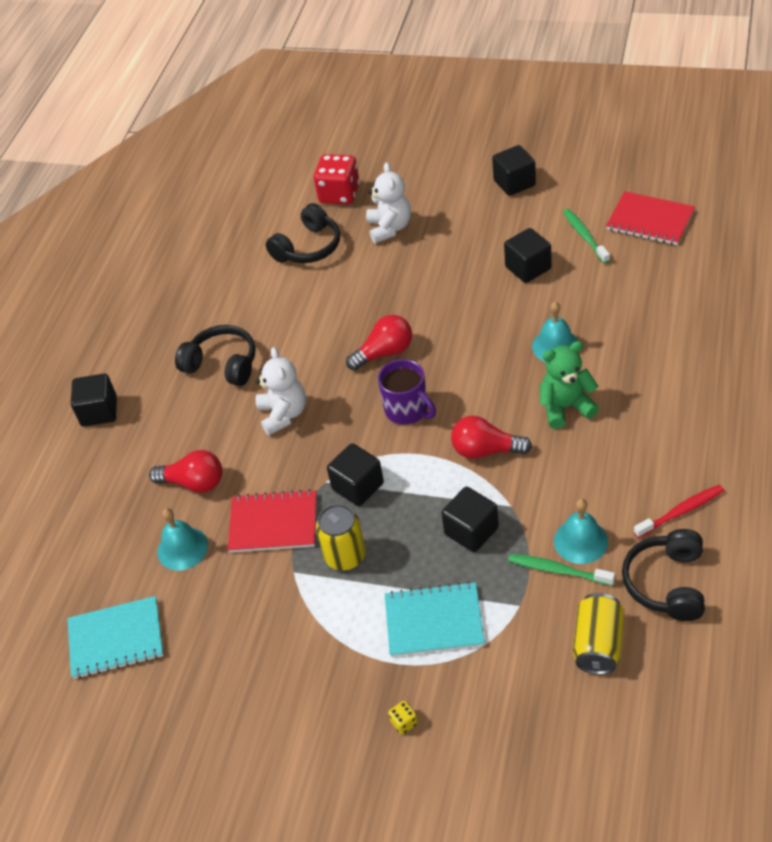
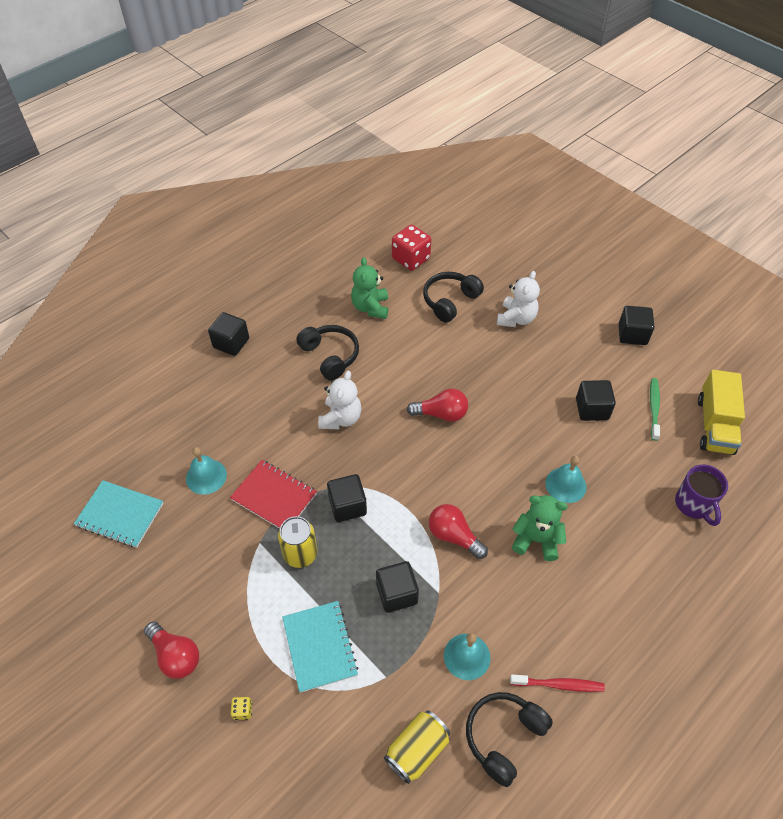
camera: 25 degrees right, 5 degrees up
red light bulb [149,450,222,493] -> red light bulb moved to [144,622,199,679]
black headphones [266,203,340,263] -> black headphones turned 150 degrees clockwise [423,272,484,323]
red dice [314,154,360,204] -> red dice moved to [392,225,431,271]
purple mug [378,359,436,425] -> purple mug moved to [675,464,728,526]
turquoise notebook [385,581,485,657] -> turquoise notebook turned 45 degrees clockwise [282,601,359,693]
green toothbrush [508,554,615,586] -> none
red notebook [606,191,695,245] -> yellow truck [698,370,745,455]
none -> green teddy bear [351,257,388,319]

